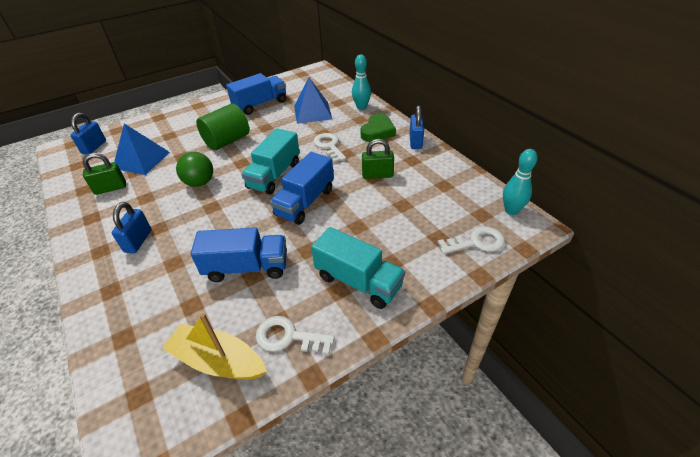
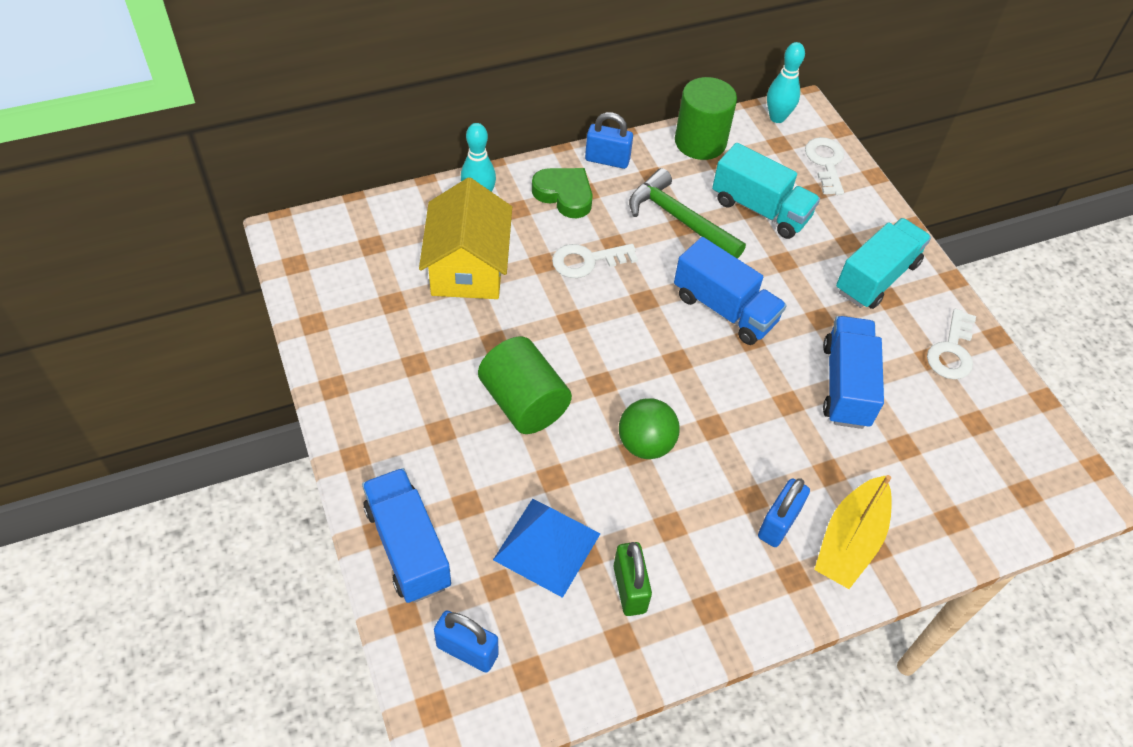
camera: 85 degrees left, 10 degrees up
blue padlock [112,202,151,253] -> blue padlock turned 75 degrees counterclockwise [758,478,810,547]
yellow boat [162,313,267,380] -> yellow boat moved to [814,475,892,589]
blue truck [226,73,286,115] -> blue truck moved to [362,468,451,603]
turquoise truck [241,128,300,195] -> turquoise truck moved to [712,143,820,239]
blue pyramid [294,78,332,124] -> yellow house [419,177,512,299]
green padlock [362,139,394,179] -> green hammer [629,168,746,259]
none -> green cylinder [675,77,737,160]

